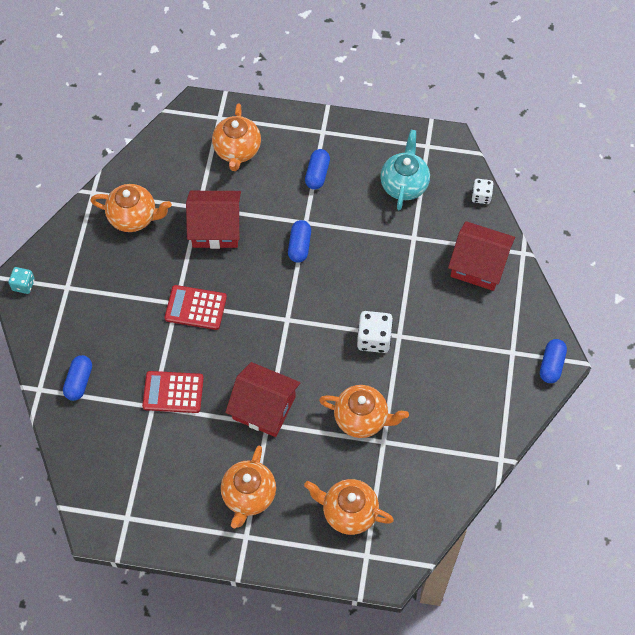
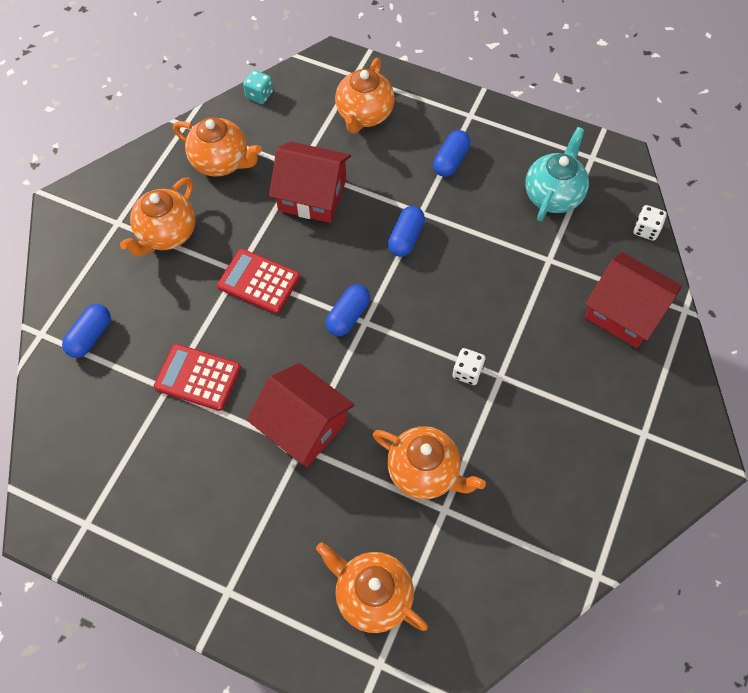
camera: 15 degrees right, 0 degrees up
turquoise dice [9,267,35,294] -> turquoise dice moved to [243,70,273,104]
orange teapot [221,446,276,528] -> orange teapot moved to [120,178,196,256]
white dice [357,311,393,353] -> white dice [452,348,486,385], size x0.62
blue capsule [540,339,567,383] -> blue capsule moved to [325,284,370,336]

